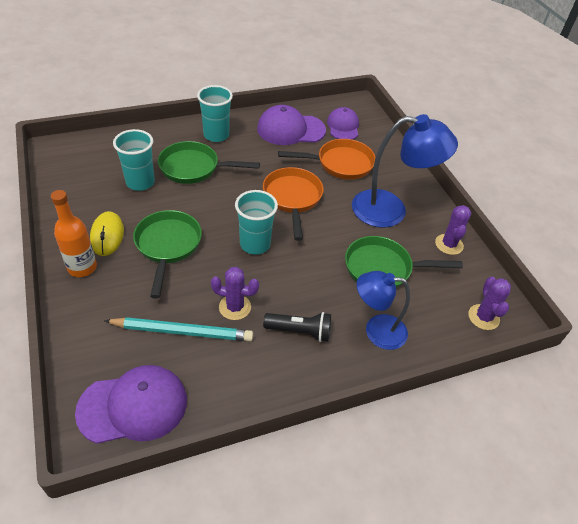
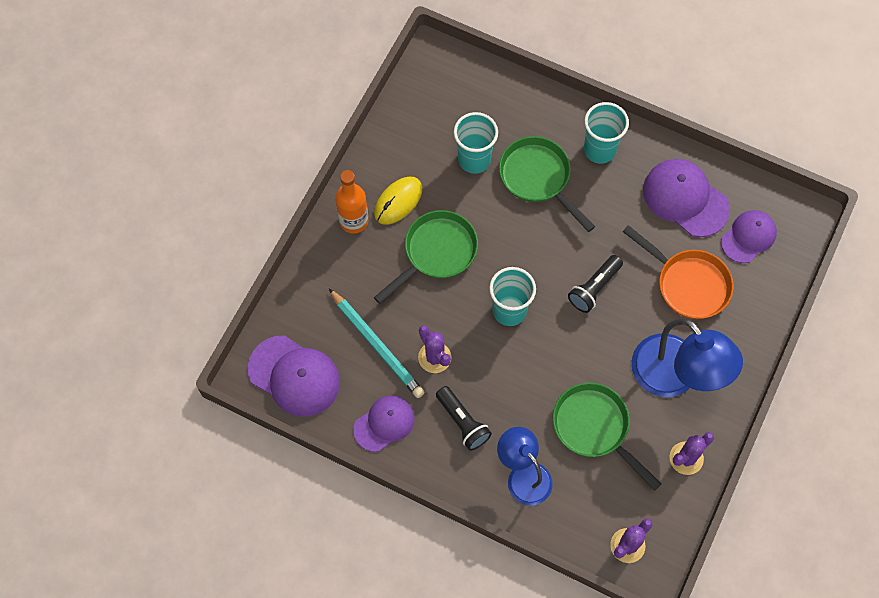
camera: 50 degrees right, 20 degrees up
orange pan [263,167,323,241] -> black flashlight [568,255,623,313]
none -> purple cap [353,396,415,452]

